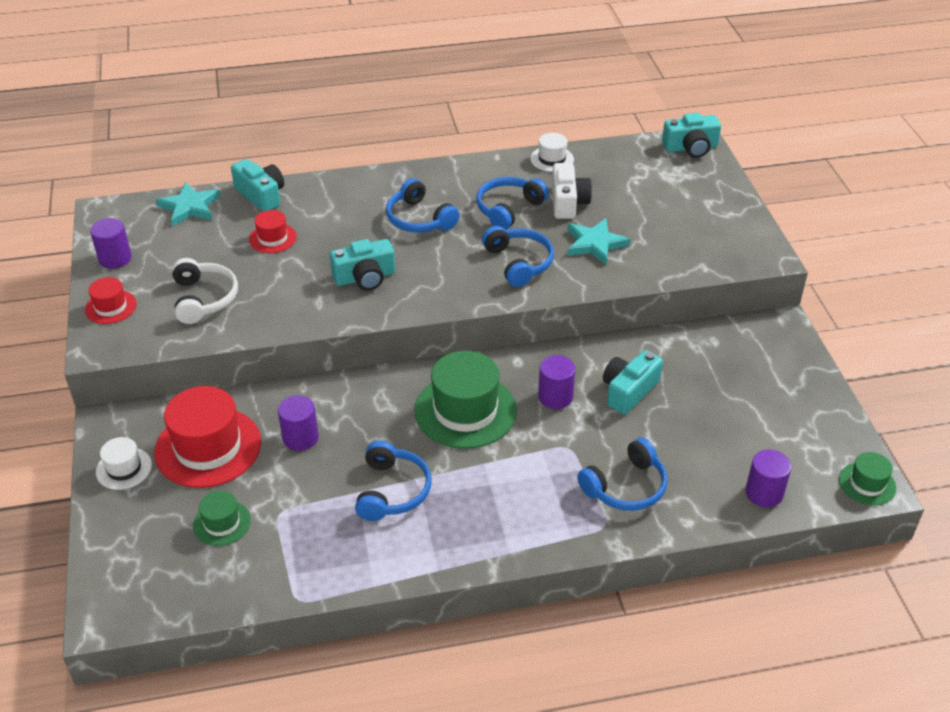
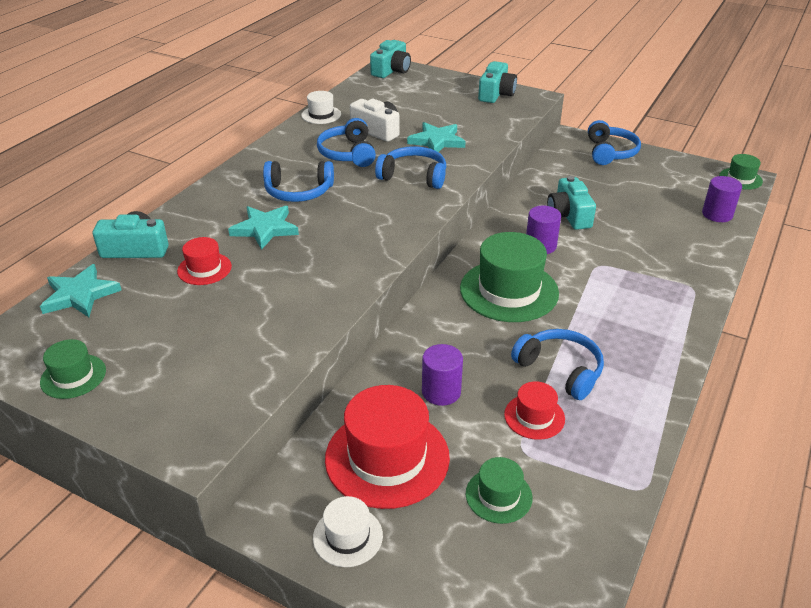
camera: 50 degrees left, 5 degrees down
red hat [85,277,137,324] -> red hat moved to [504,381,565,440]
purple cylinder [90,218,132,269] -> green hat [40,339,106,399]
white headphones [172,258,238,324] -> none
turquoise camera [330,239,395,291] -> turquoise camera moved to [478,61,517,103]
blue headphones [577,438,668,511] -> blue headphones moved to [588,120,641,165]
none -> turquoise star [228,206,299,250]

